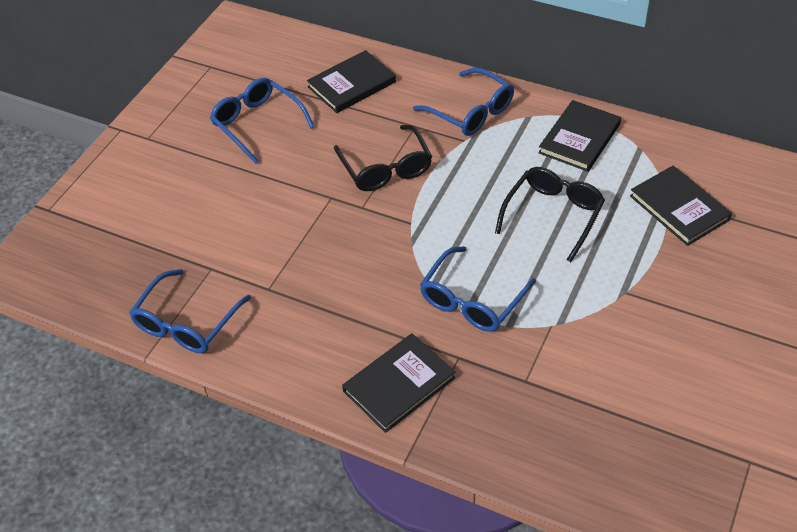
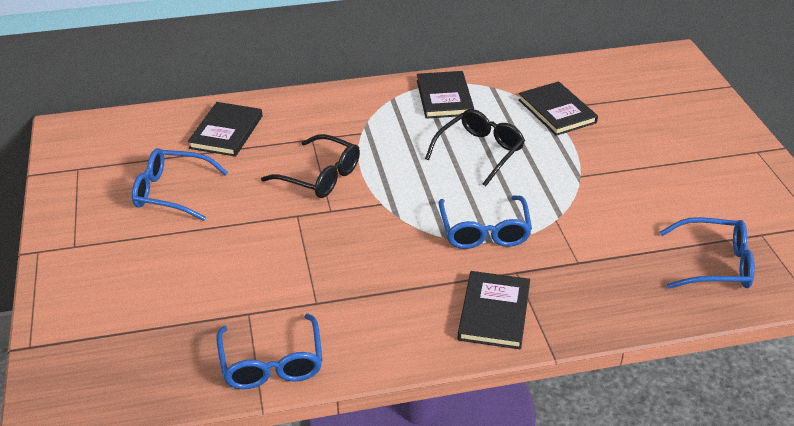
camera: 40 degrees left, 10 degrees down
blue glasses [413,68,514,136] -> blue glasses moved to [660,217,755,289]
black glasses [495,167,605,262] -> black glasses turned 45 degrees clockwise [425,109,525,186]
black book [630,166,732,246] -> black book turned 45 degrees clockwise [518,81,598,136]

